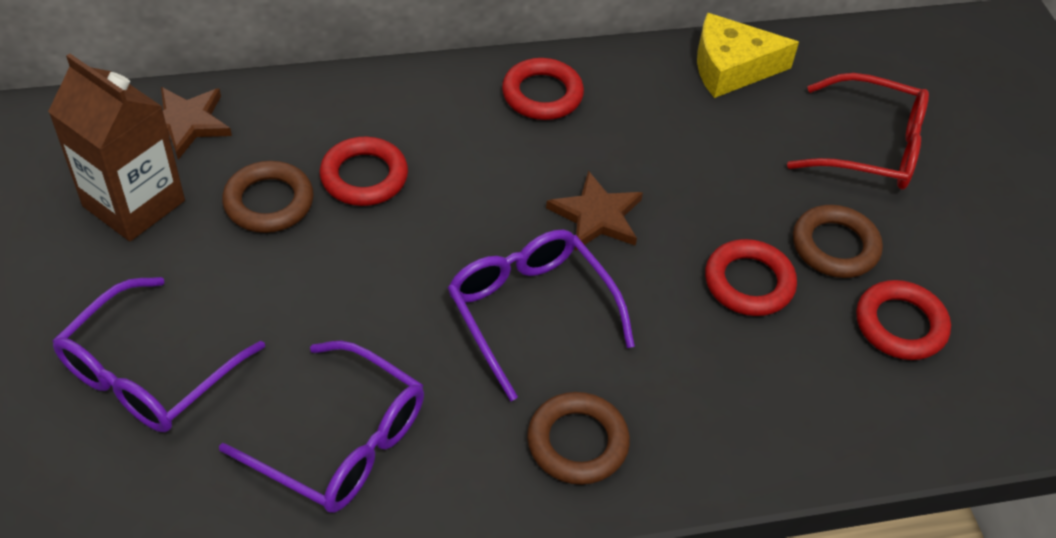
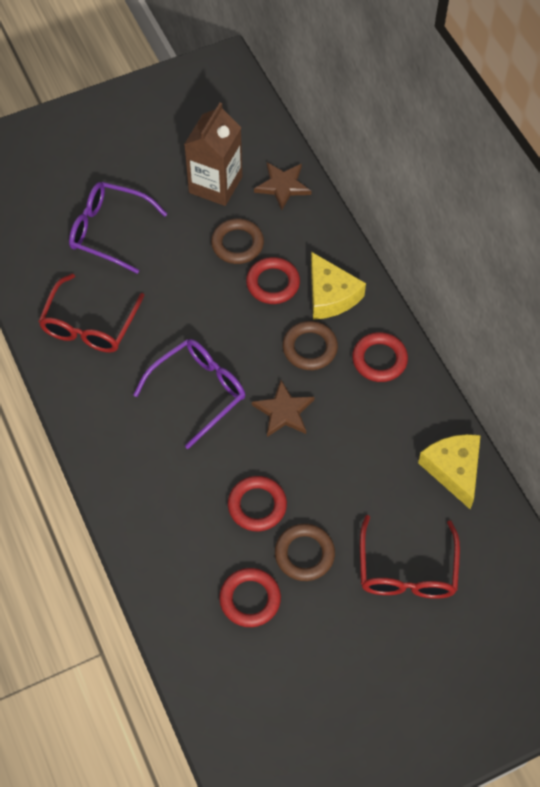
camera: 80 degrees right, 10 degrees up
purple glasses [219,341,424,513] -> red glasses [38,274,145,353]
brown ring [527,392,630,485] -> brown ring moved to [283,321,338,370]
none -> yellow cheese [311,252,366,320]

